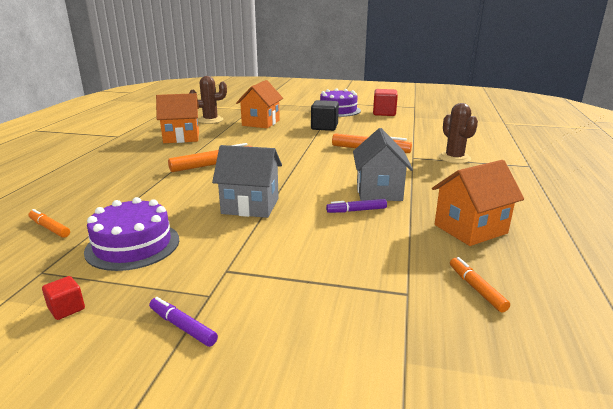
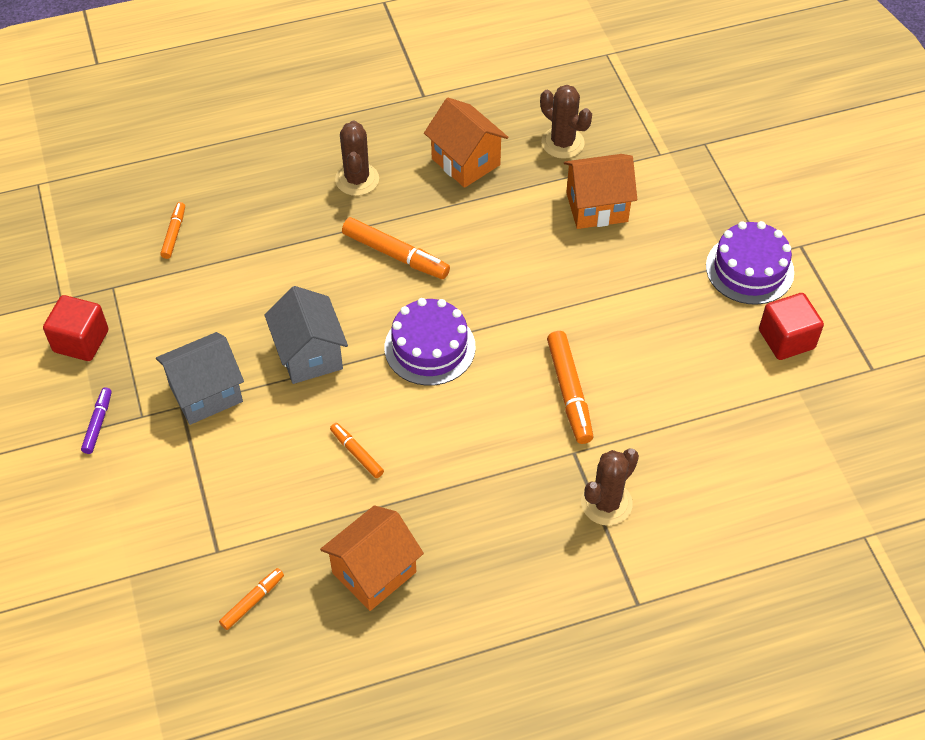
camera: 60 degrees right, 30 degrees up
red cube [42,276,85,320] -> red cube [43,295,108,361], size x1.93
purple cake [84,197,179,271] -> purple cake moved to [385,298,476,386]
black cube [311,100,339,131] -> none
purple marker [326,199,387,213] -> orange marker [330,423,384,478]
grey house [353,128,413,201] -> grey house moved to [156,332,244,425]
orange house [432,160,524,246] -> orange house turned 75 degrees counterclockwise [320,505,424,611]
none -> brown cactus [335,120,379,196]

